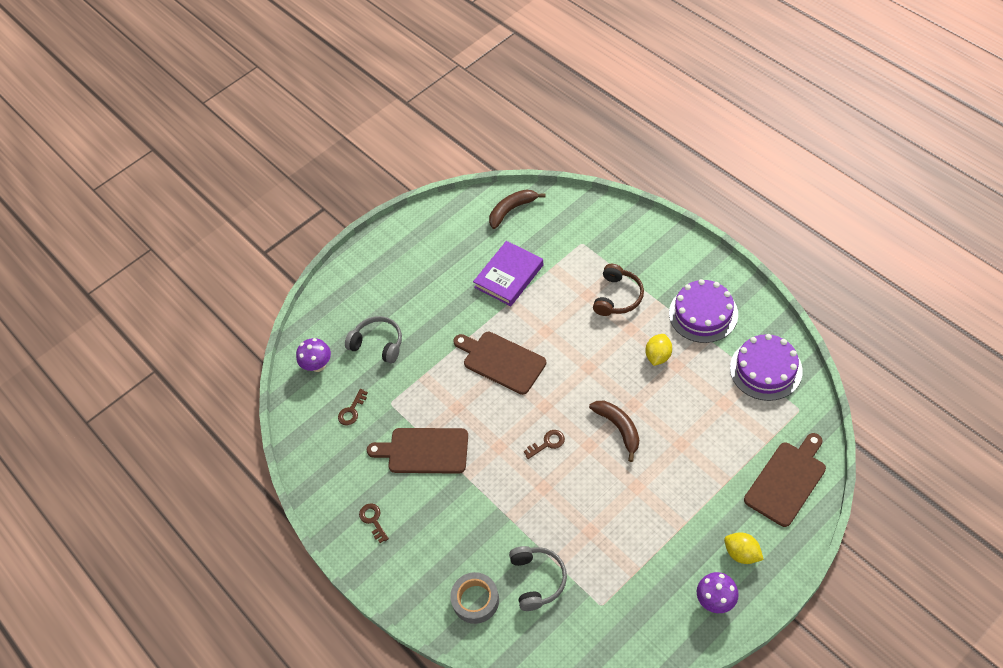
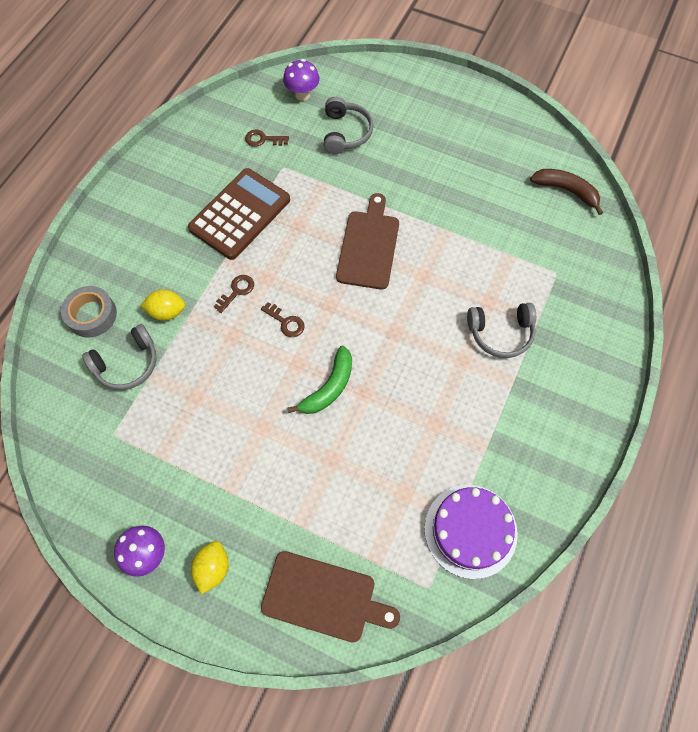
camera: 60 degrees right, 10 degrees up
brown key [359,503,389,543] -> brown key moved to [214,275,254,313]
brown cutting board [367,428,468,474] -> brown calculator [188,168,290,260]
purple book [473,241,544,306] -> none
brown banana [589,401,639,462] -> green banana [287,346,352,414]
brown headphones [593,264,644,316] -> grey headphones [467,303,536,358]
yellow lemon [646,334,672,366] -> yellow lemon moved to [140,289,186,321]
purple cake [669,279,738,343] -> none

